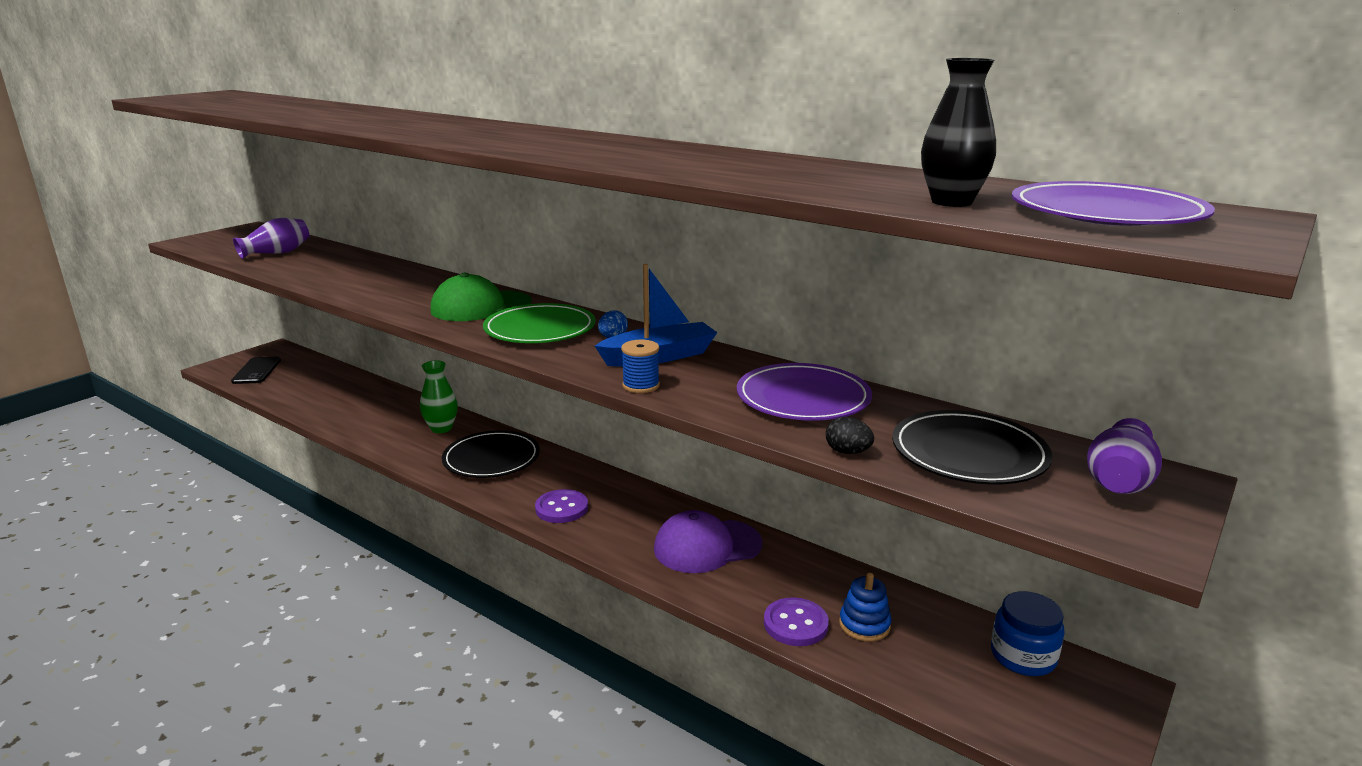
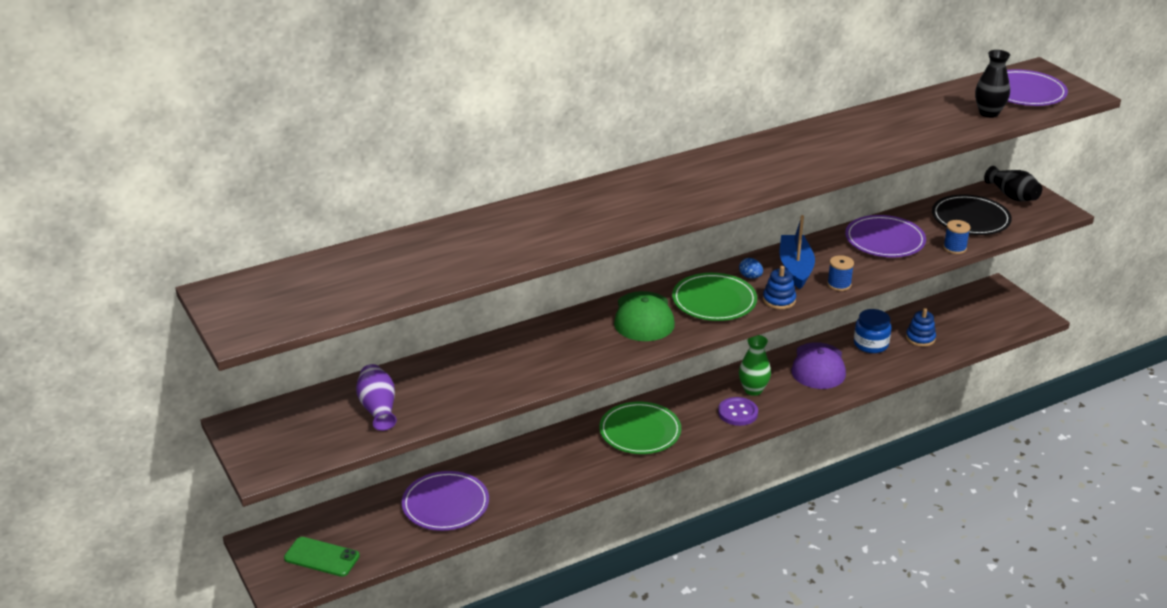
camera: 65 degrees left, 10 degrees up
black phone [231,357,281,384] -> green phone [284,537,360,577]
green vase [420,360,458,433] -> green vase moved to [739,335,771,396]
black plate [442,430,540,478] -> green plate [599,402,681,454]
purple button [764,597,829,646] -> none
black egg [826,417,874,454] -> blue spool [943,220,971,254]
blue jar [991,591,1065,676] -> blue jar moved to [854,309,891,353]
purple vase [1087,418,1162,494] -> black vase [984,166,1042,201]
none -> purple plate [402,471,489,531]
none -> blue stacking toy [763,266,796,309]

